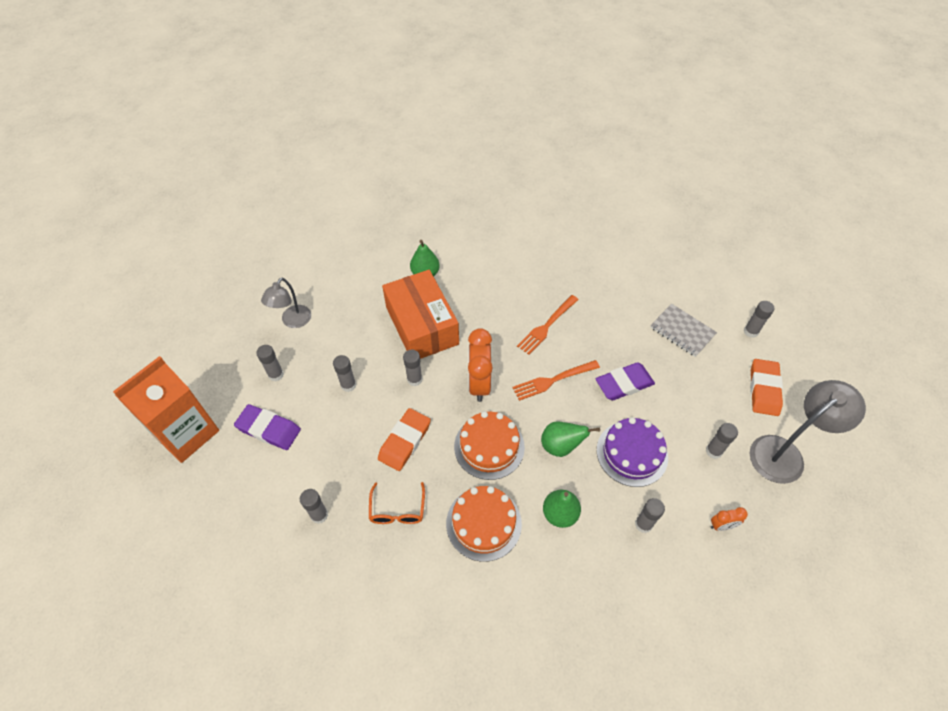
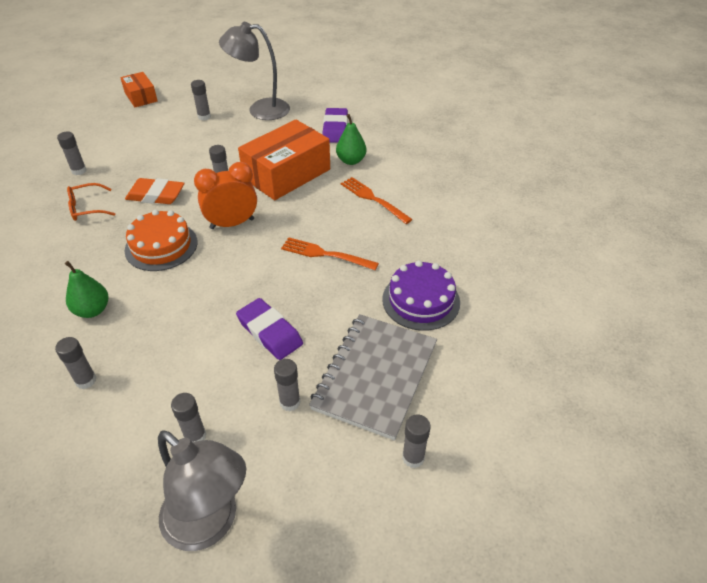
camera: 70 degrees right, 10 degrees down
orange carton [113,356,219,463] -> orange box [120,72,158,107]
purple eraser [234,404,301,450] -> purple eraser moved to [322,108,348,143]
grey lamp [261,278,311,328] -> grey lamp [219,22,290,120], size x1.57
grey glue stick [333,355,356,392] -> grey glue stick moved to [274,359,301,411]
orange cake [446,486,522,562] -> none
orange fork [512,360,600,401] -> orange fork moved to [341,177,413,224]
green pear [541,421,600,457] -> none
purple cake [597,417,668,487] -> purple cake moved to [382,260,460,331]
grey notebook [650,304,717,357] -> grey notebook [309,314,437,441], size x1.68
orange clock [711,507,748,531] -> none
orange eraser [750,359,783,416] -> none

